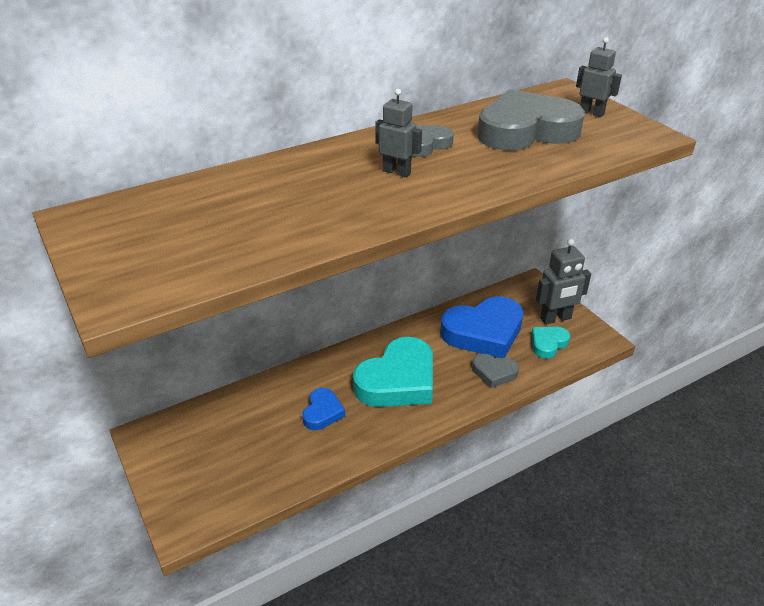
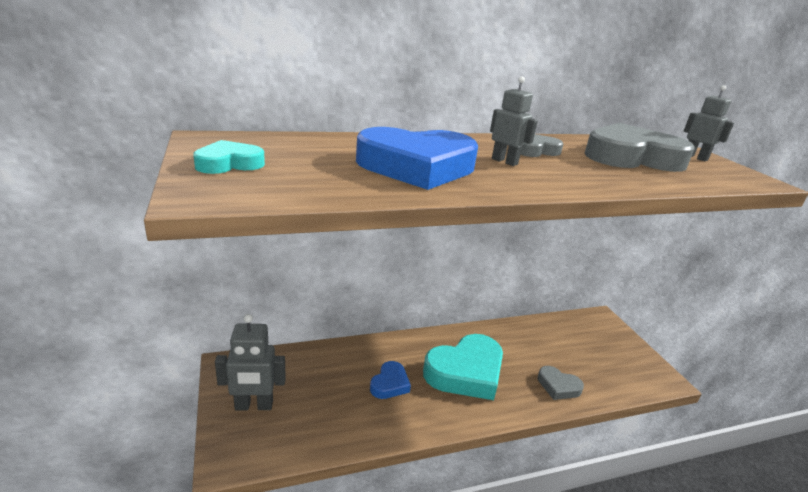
camera: 10 degrees right, 10 degrees down
blue heart [440,296,523,358] -> blue heart moved to [356,127,478,190]
turquoise heart [531,327,570,359] -> turquoise heart moved to [193,140,265,174]
grey robot [536,239,591,325] -> grey robot moved to [215,314,286,410]

